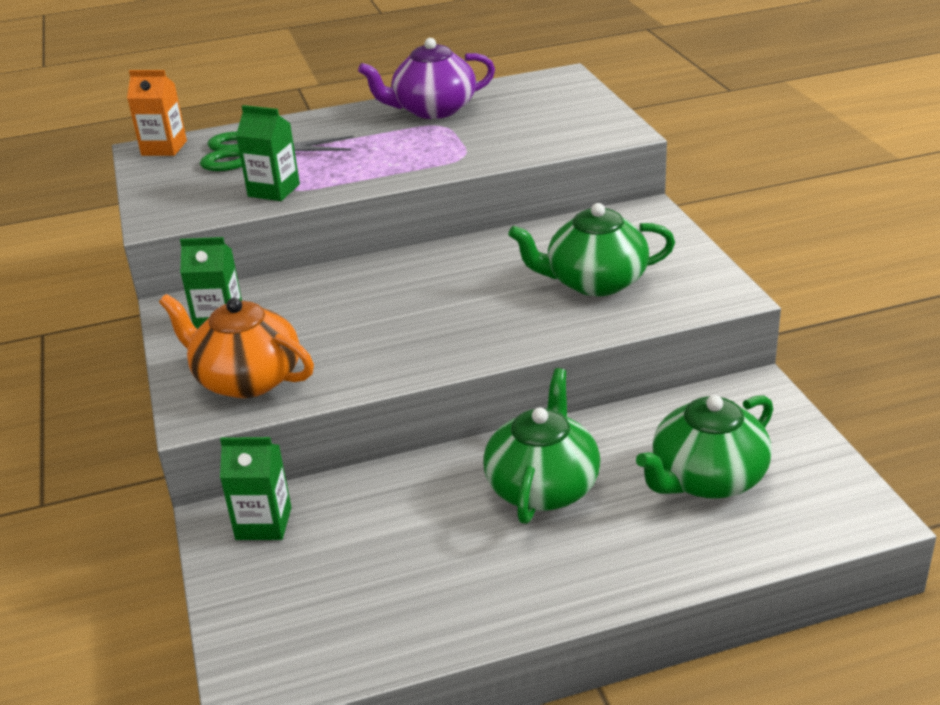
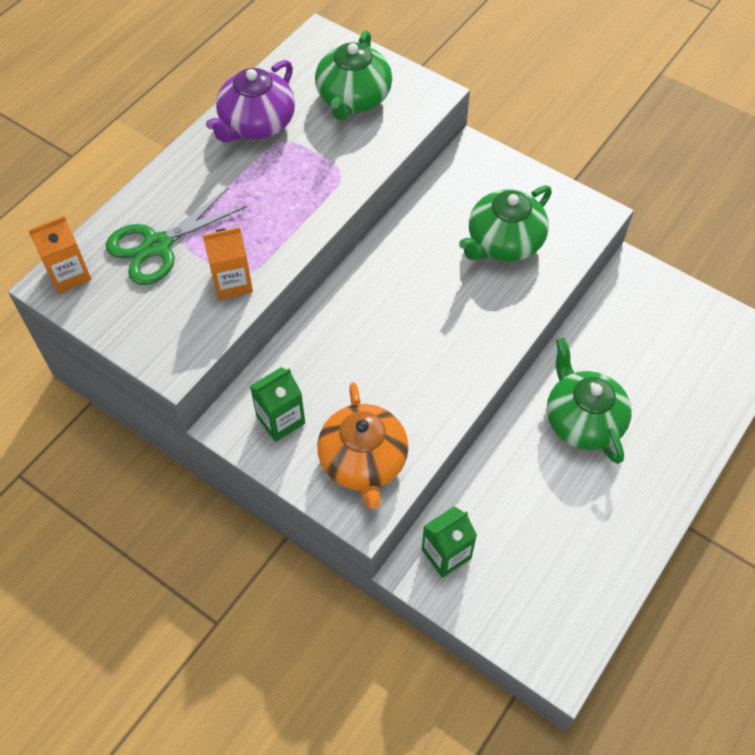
camera: 40 degrees left, 25 degrees up
orange teapot [159,294,314,398] -> orange teapot turned 90 degrees counterclockwise [317,382,408,509]
green carton [236,105,300,201] -> orange carton [203,227,253,300]
green teapot [636,395,773,499] -> green teapot moved to [315,30,392,120]

